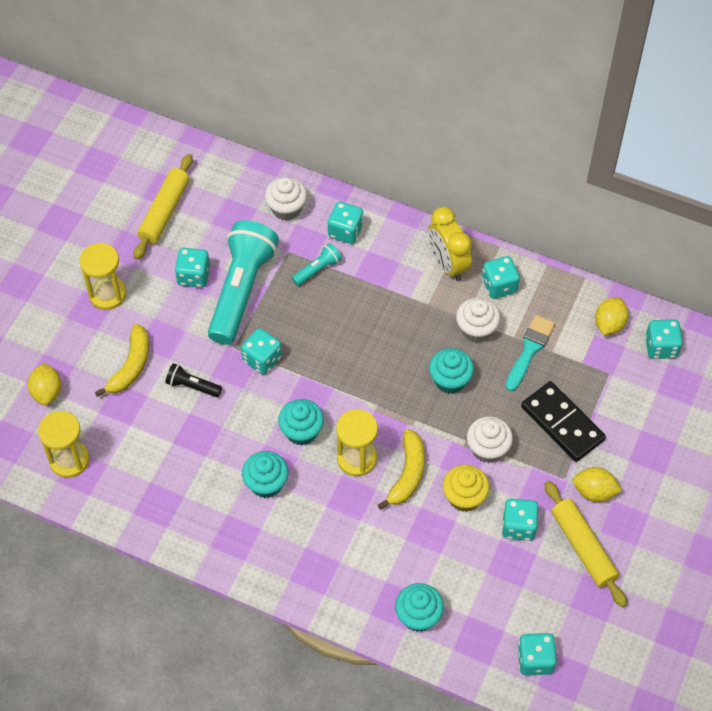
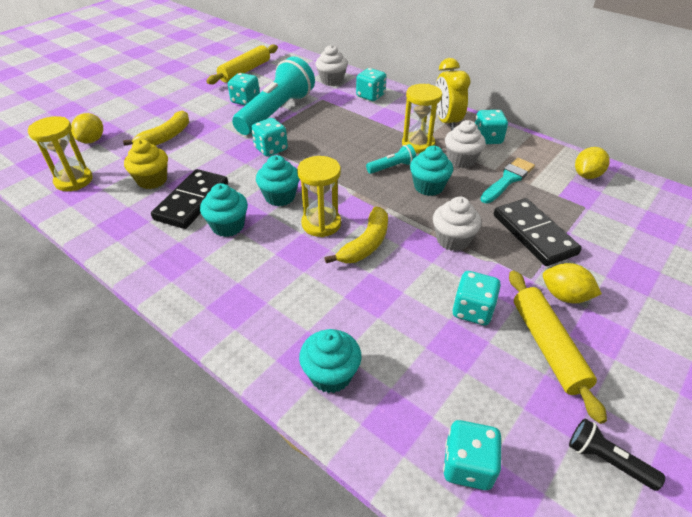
camera: 15 degrees right, 15 degrees down
yellow hourglass [79,243,126,310] -> yellow hourglass moved to [402,84,442,154]
black flashlight [166,363,222,397] -> black flashlight moved to [569,419,666,491]
turquoise flashlight [292,243,342,286] -> turquoise flashlight moved to [366,144,416,174]
yellow cupcake [443,465,490,512] -> yellow cupcake moved to [124,139,168,189]
turquoise dice [645,319,683,359] -> none
none -> black domino [151,169,228,229]

